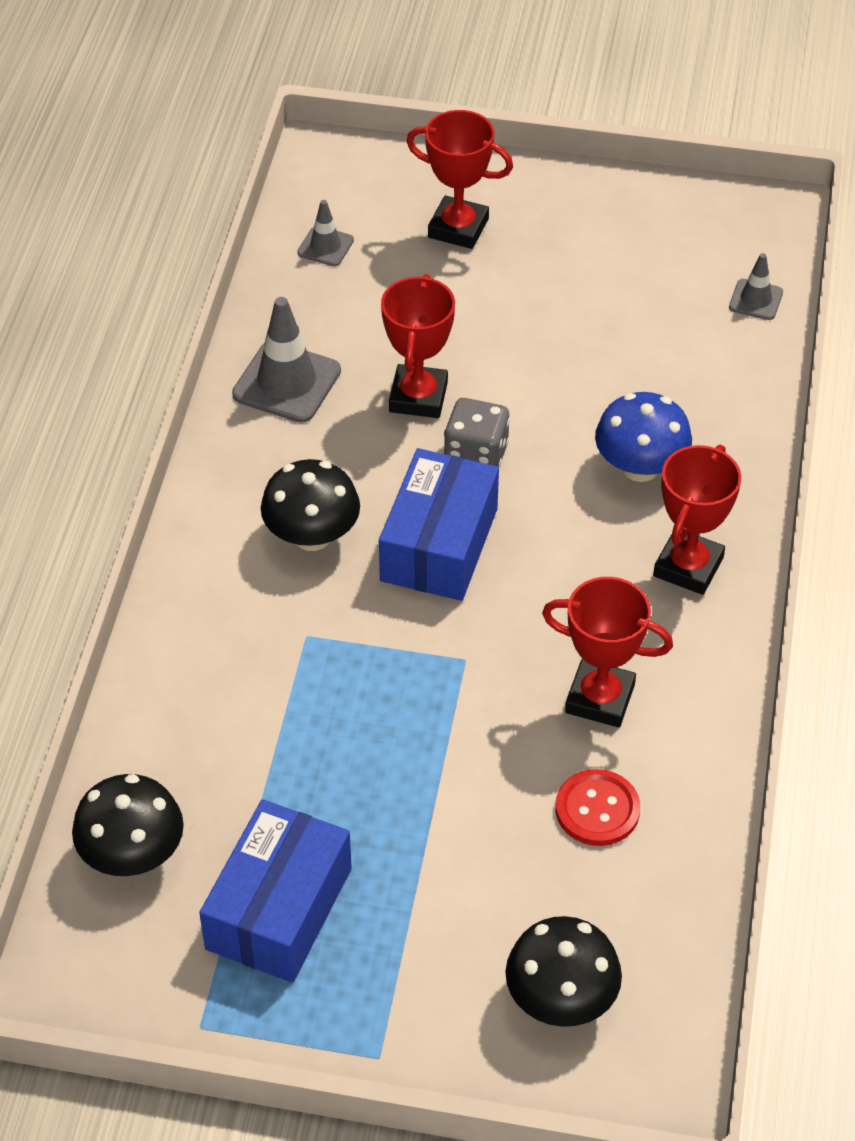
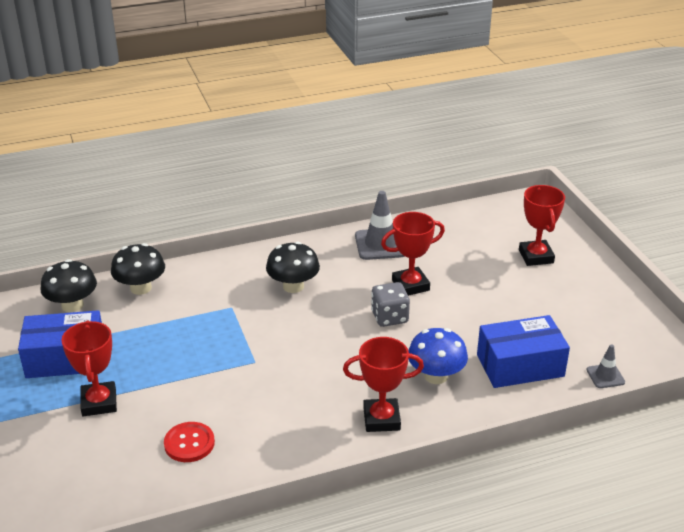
camera: 60 degrees right, 15 degrees down
grey traffic cone [297,200,354,266] -> none
blue box [379,448,499,601] -> blue box moved to [477,315,570,388]
black mushroom [505,916,622,1027] -> black mushroom moved to [111,243,165,295]
red trophy [542,577,673,727] -> red trophy moved to [61,321,117,416]

